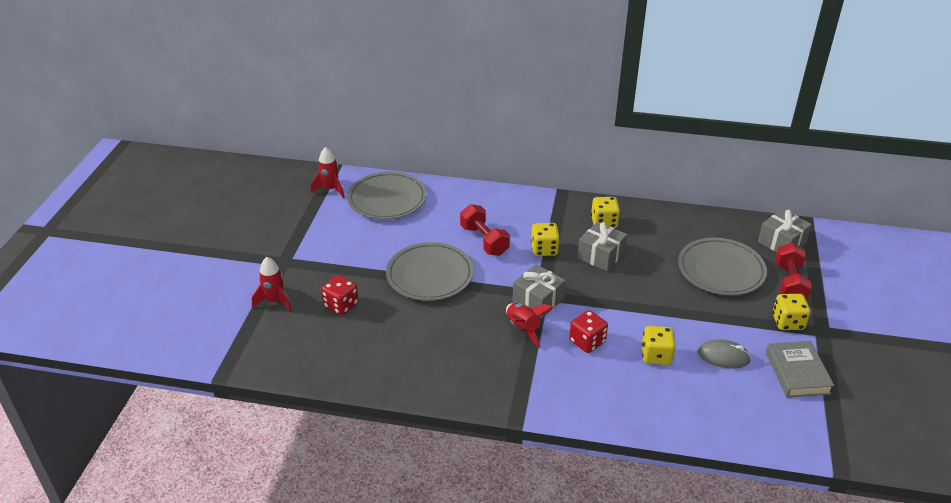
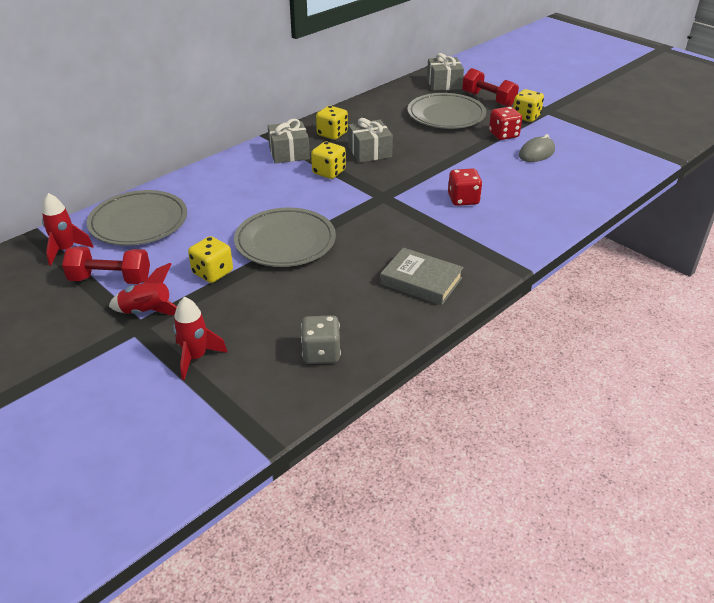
camera: 55 degrees left, 0 degrees up
red dice [321,275,359,315] -> red dice moved to [489,107,522,140]
red dumbbell [460,204,510,256] -> red dumbbell moved to [62,246,150,284]
red rocket [506,303,553,348] -> red rocket moved to [109,263,177,315]
grey gift [513,264,566,318] -> grey gift moved to [268,119,310,163]
yellow dice [642,326,676,365] -> yellow dice moved to [188,236,233,283]
grey book [766,341,834,398] -> grey book moved to [380,248,464,305]
none -> grey dice [301,315,341,364]

